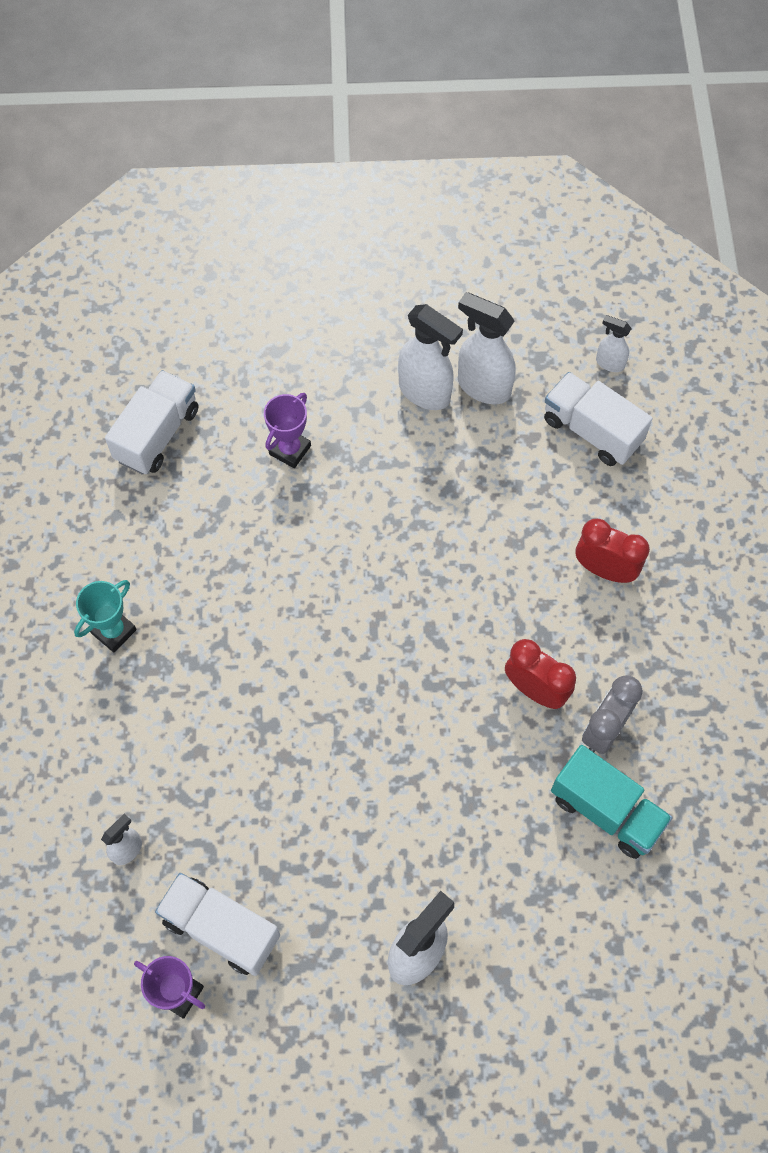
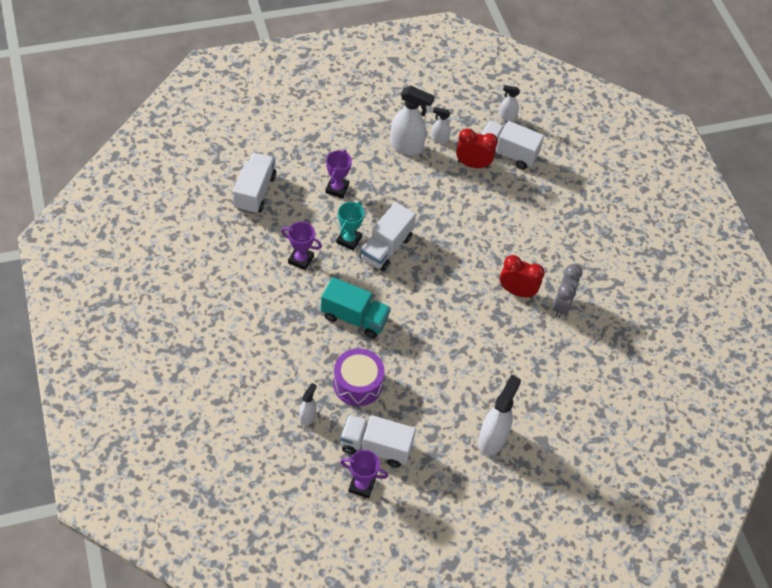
camera: 20 degrees left, 10 degrees down
turquoise trophy [74,580,137,652] -> turquoise trophy moved to [336,201,364,250]
white spray bottle [458,292,516,404] -> white spray bottle [431,107,451,144], size x0.53
turquoise truck [551,745,672,859] -> turquoise truck moved to [321,277,391,338]
red clock [576,519,650,583] -> red clock moved to [456,128,498,169]
none -> purple trophy [281,221,322,270]
none -> purple drum [333,349,385,406]
none -> white truck [360,202,416,271]

